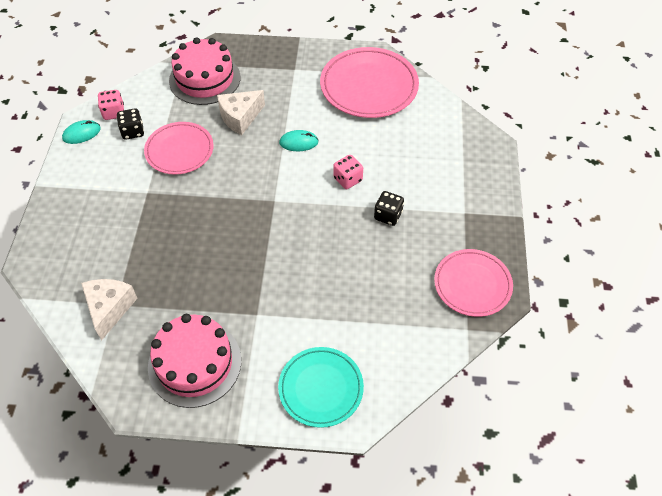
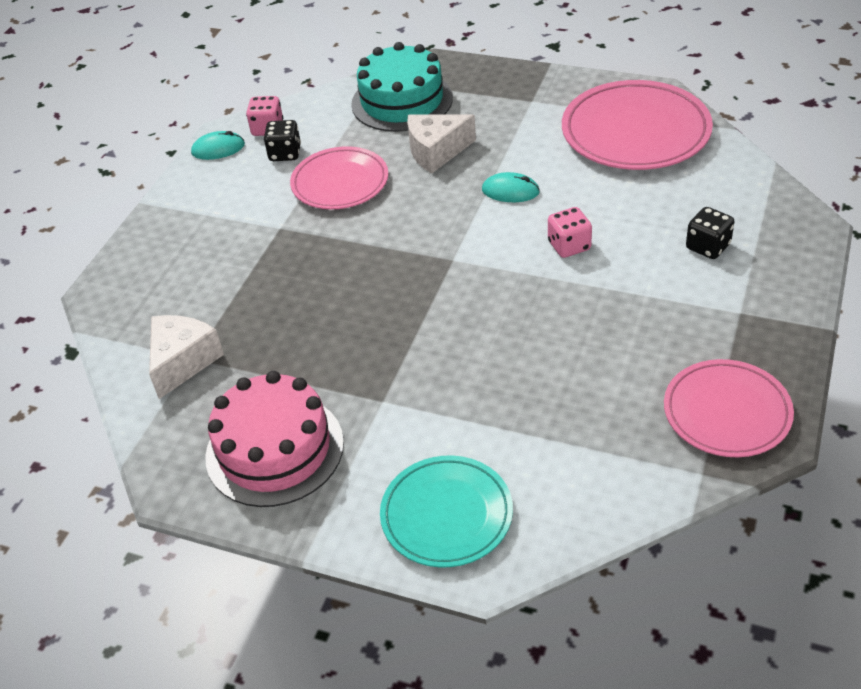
camera: 20 degrees right, 10 degrees down
pink cake [169,37,241,105] -> turquoise cake [351,42,453,132]
black dice [374,191,404,226] -> black dice moved to [686,207,735,259]

